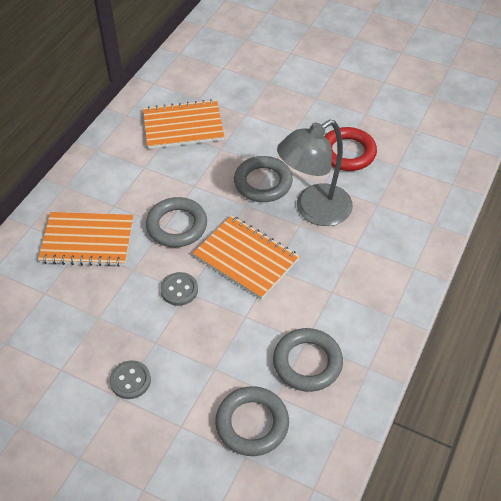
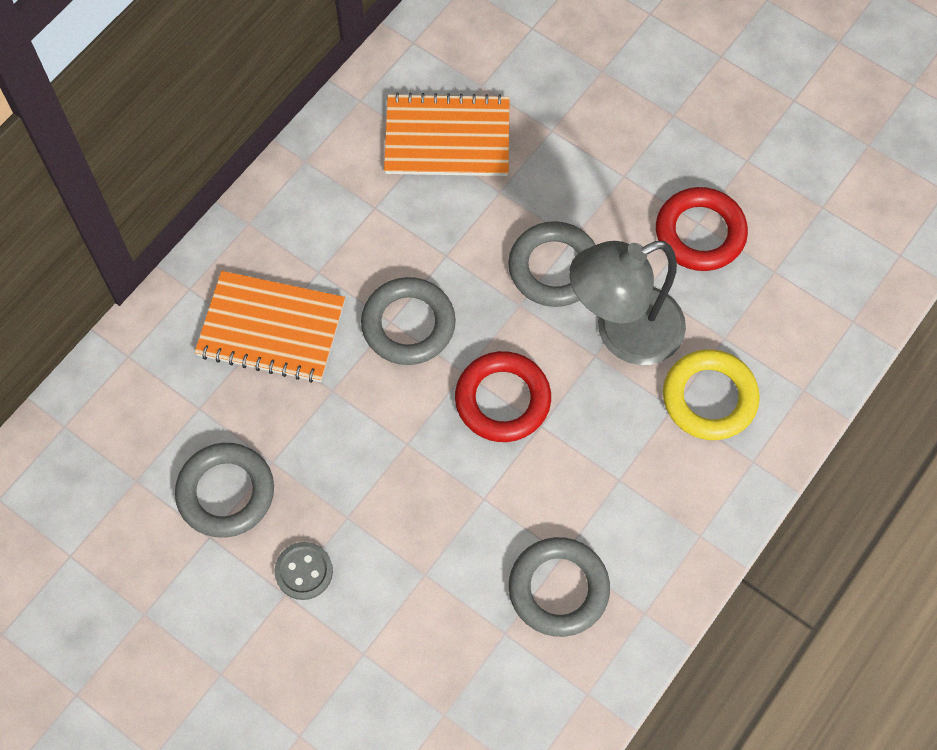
camera: 10 degrees right, 15 degrees up
grey button [160,272,198,306] -> none
orange notebook [193,215,299,300] -> red ring [455,351,551,442]
grey ring [215,386,289,456] -> grey ring moved to [175,443,274,538]
none -> yellow ring [663,349,760,440]

